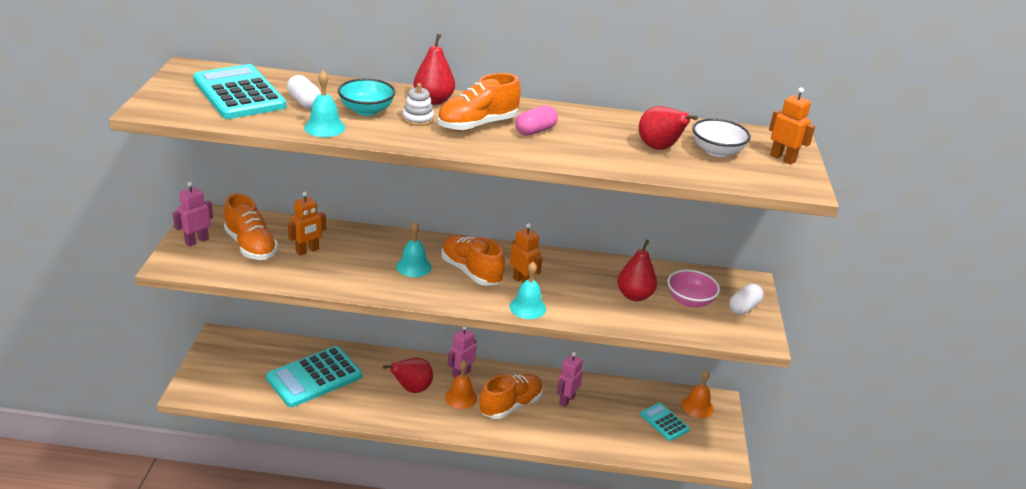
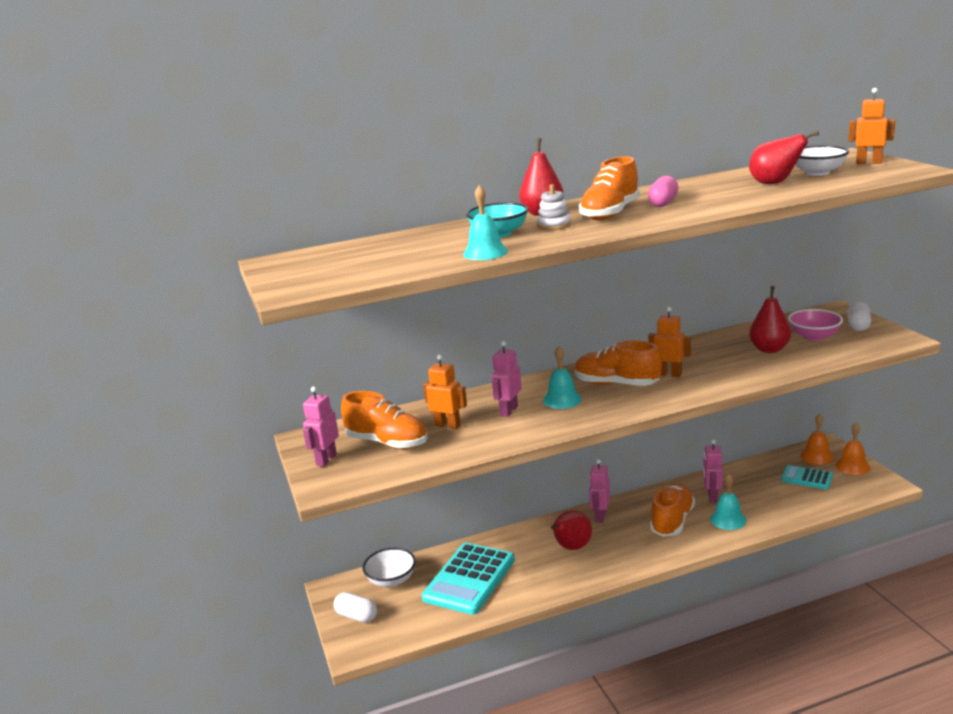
camera: 20 degrees left, 10 degrees down
turquoise calculator [193,64,286,119] -> none
white capsule [287,75,321,109] -> white capsule moved to [334,592,377,623]
orange robot [288,191,326,255] -> orange robot turned 90 degrees counterclockwise [423,355,467,429]
orange bell [445,360,477,409] -> orange bell moved to [835,423,870,475]
turquoise bell [510,262,546,319] -> turquoise bell moved to [710,474,746,530]
none -> white bowl [362,548,416,587]
none -> pink robot [491,341,521,417]

